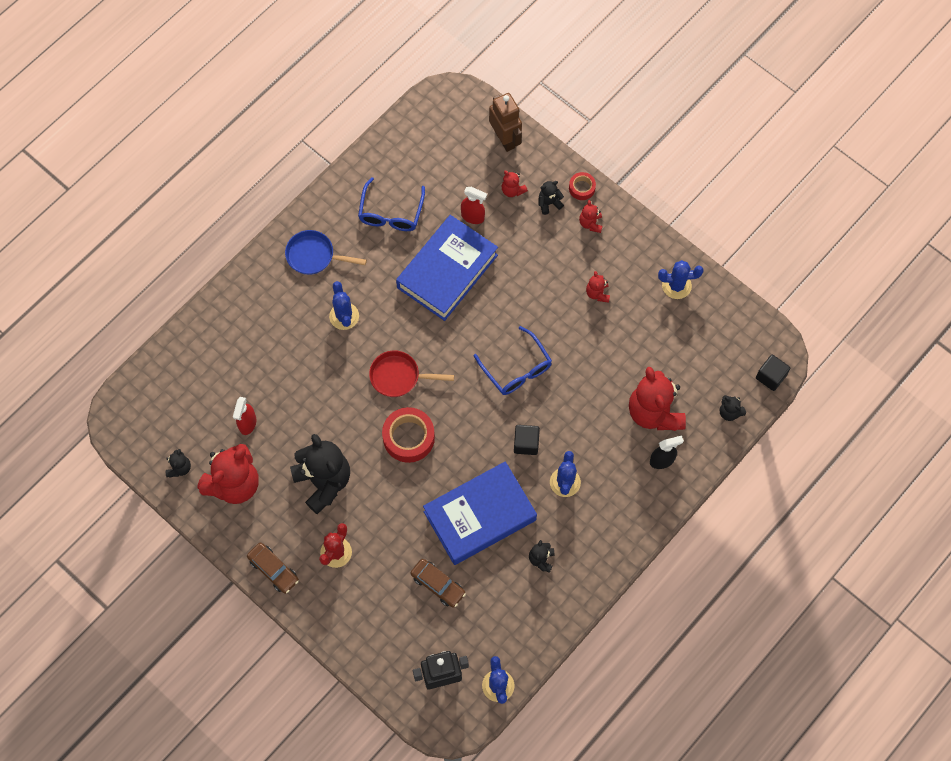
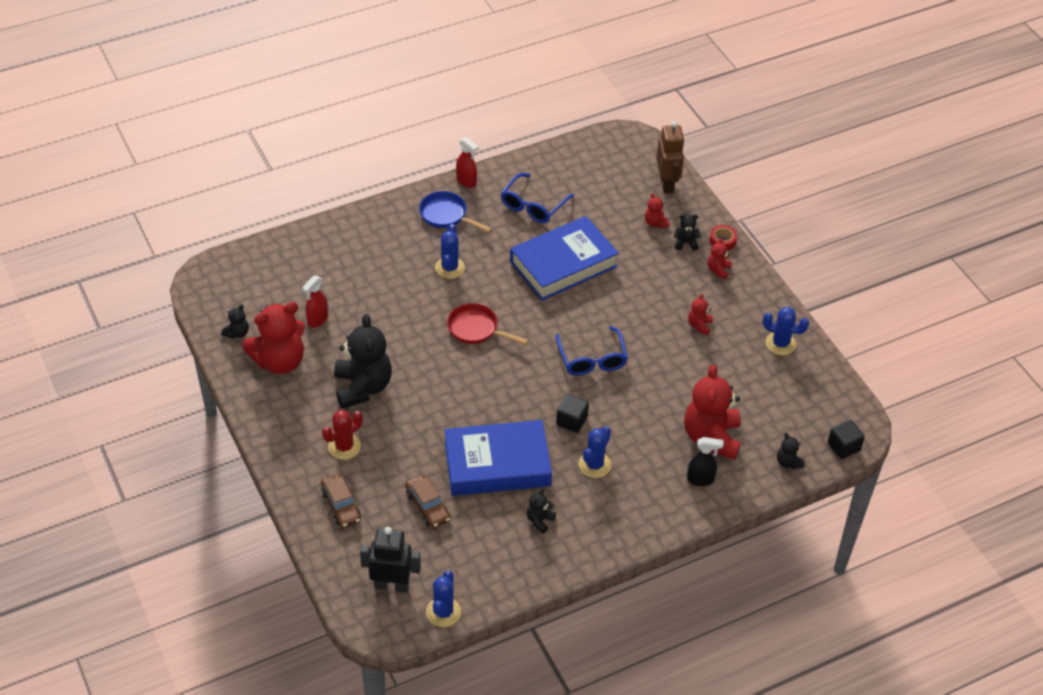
camera: 20 degrees right, 20 degrees down
brown car [247,543,299,594] -> brown car moved to [321,474,361,528]
red tape [382,407,435,463] -> none
red spray bottle [461,187,487,224] -> red spray bottle moved to [456,137,479,188]

